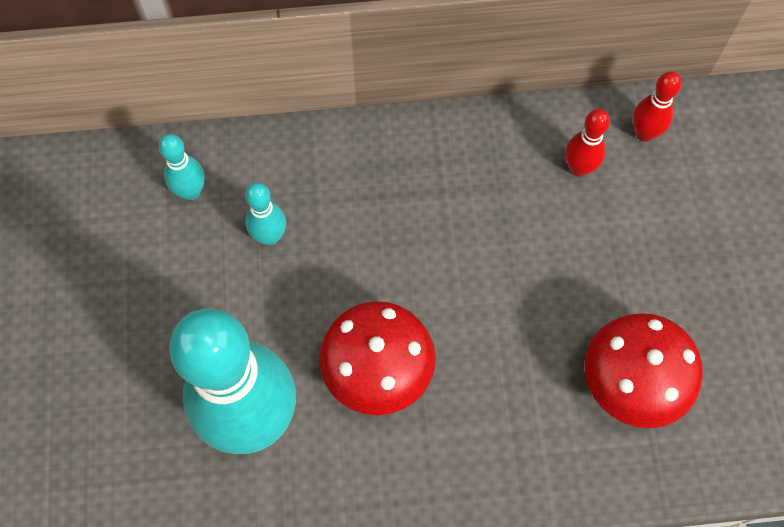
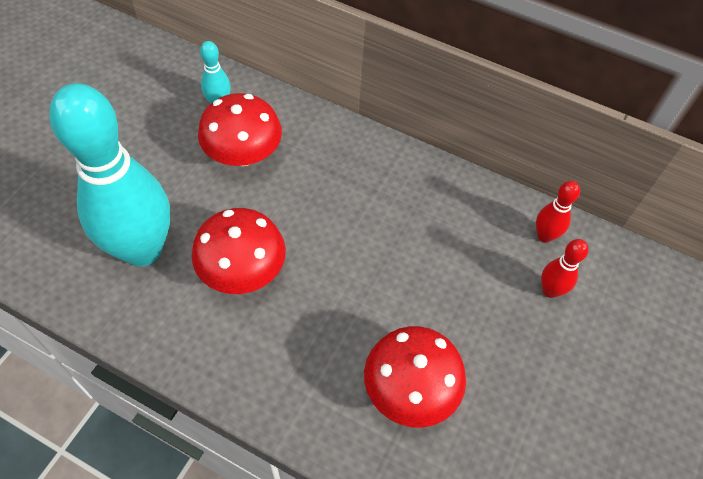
camera: 30 degrees right, 10 degrees down
turquoise bowling pin [245,183,286,245] -> red mushroom [198,93,282,166]
red bowling pin [566,109,610,177] -> red bowling pin moved to [541,239,588,298]

